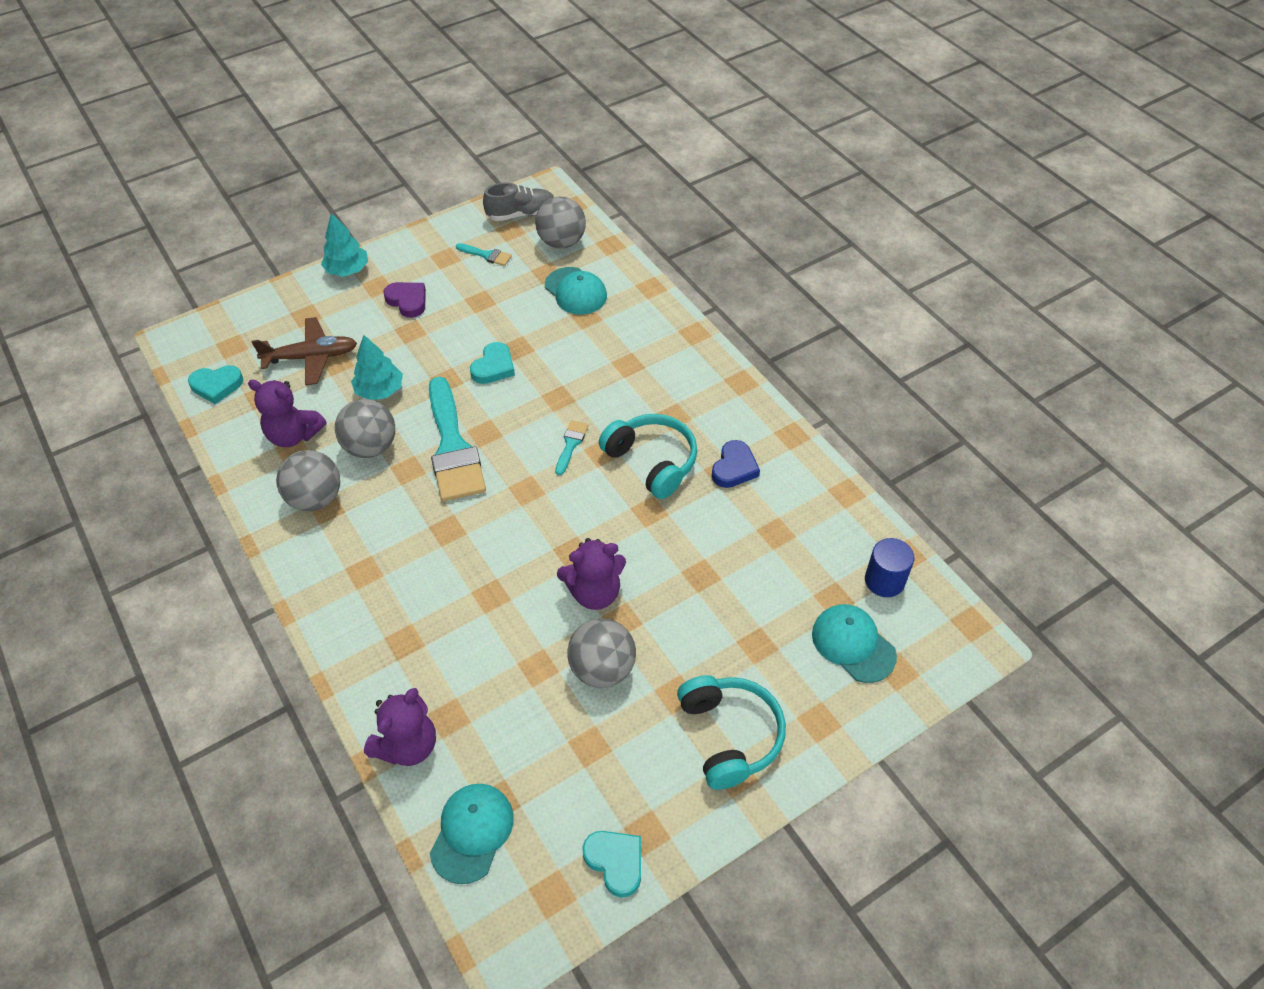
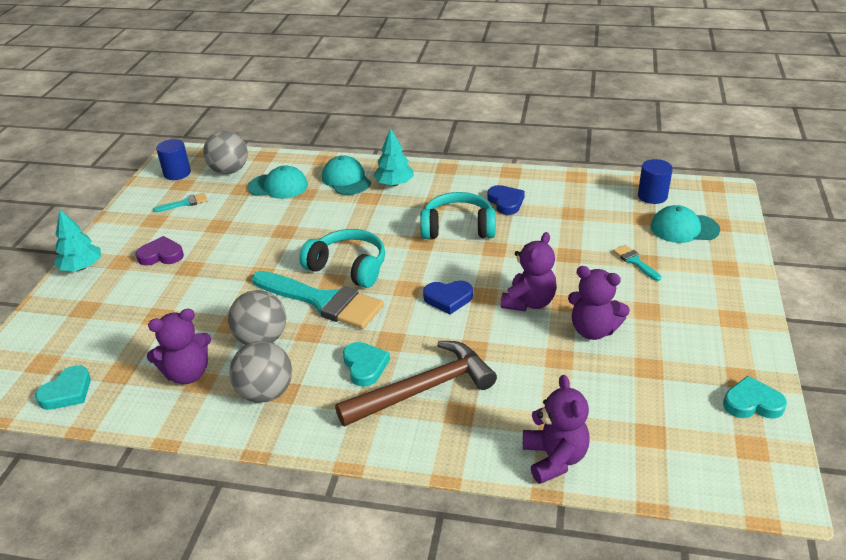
camera: 45 degrees left, 15 degrees down
brown plane [252,317,357,385] -> none
turquoise tree [351,335,403,400] -> turquoise tree moved to [373,128,414,186]
turquoise cap [430,784,514,884] -> turquoise cap moved to [322,155,371,195]
turquoise heart [470,342,515,384] -> turquoise heart moved to [343,342,390,387]
grey shoe [483,183,554,221] -> blue cylinder [156,139,191,180]
turquoise brush [555,420,588,475] -> turquoise brush moved to [613,245,661,281]
grey ball [567,618,636,688] -> purple teddy bear [568,266,630,340]
turquoise headphones [677,675,786,790] -> turquoise headphones moved to [299,229,385,288]
none -> brown hammer [335,341,497,427]
none -> blue heart [423,280,473,315]

